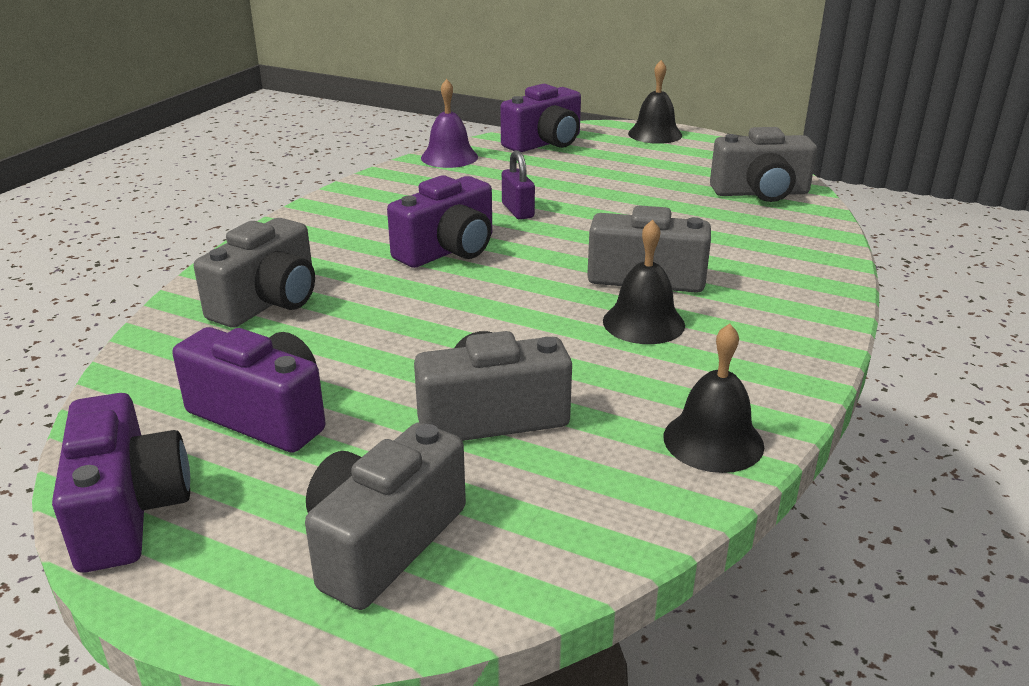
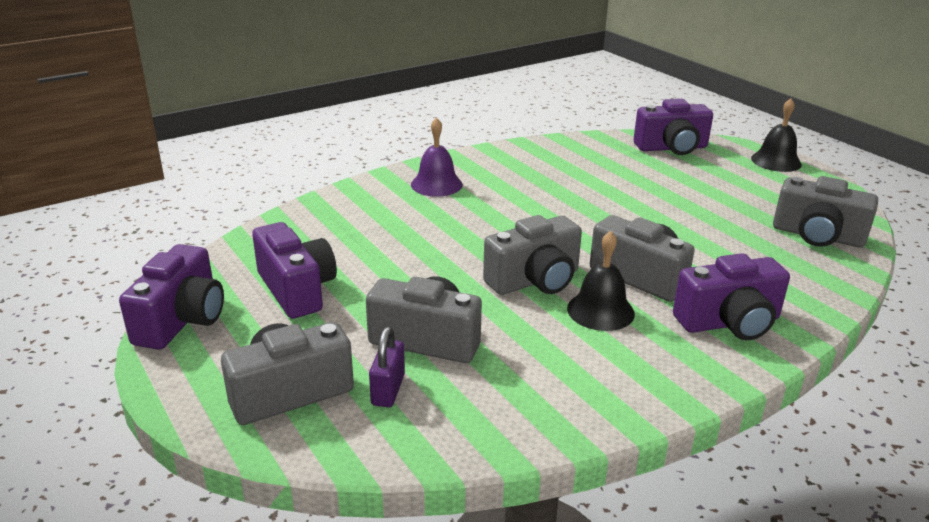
camera: 30 degrees right, 0 degrees up
grey camera [194,218,315,328] -> grey camera moved to [483,215,582,295]
purple camera [387,175,492,268] -> purple camera moved to [673,253,790,340]
purple bell [421,79,478,168] -> purple bell moved to [411,117,463,197]
purple padlock [502,150,535,220] -> purple padlock moved to [369,327,405,407]
black bell [664,323,764,473] -> none

